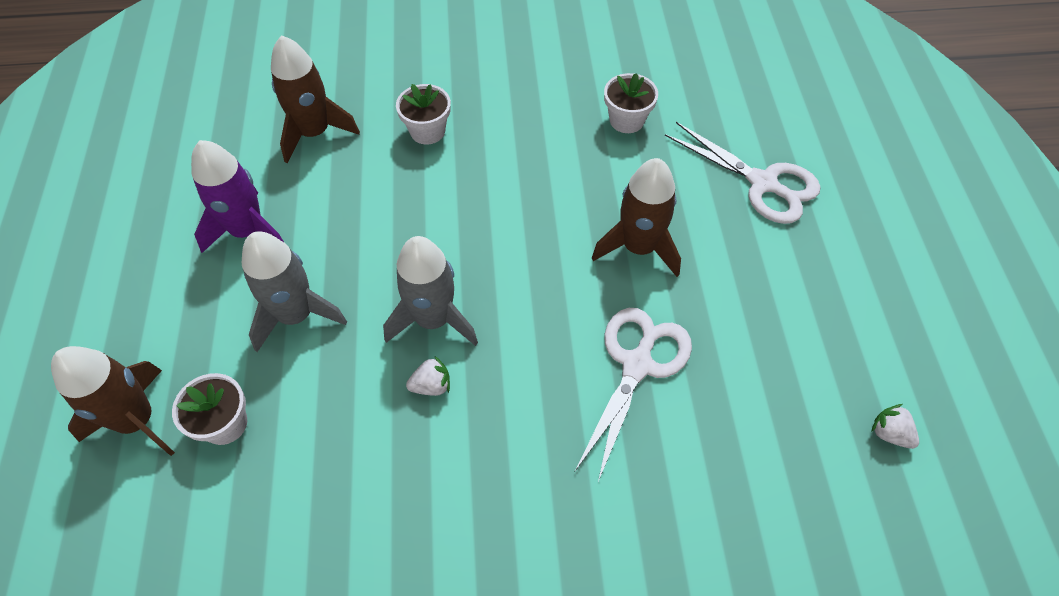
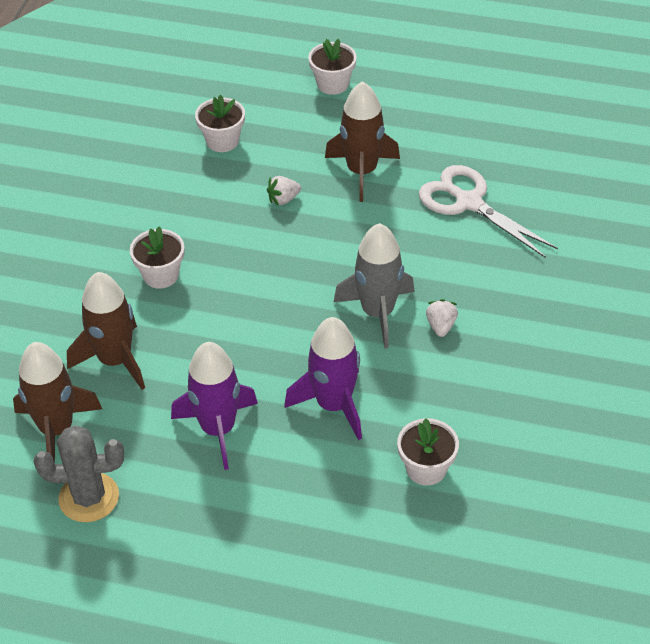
camera: 70 degrees left, 10 degrees down
brown rocket [51,346,175,456] -> brown rocket moved to [13,342,102,463]
grey rocket [242,231,347,352] -> purple rocket [284,317,362,440]
white scissors [665,122,821,224] -> white flower pot [308,39,357,95]
white strawberry [872,404,919,449] -> white strawberry moved to [267,176,301,206]
none -> grey cactus [34,425,124,522]

